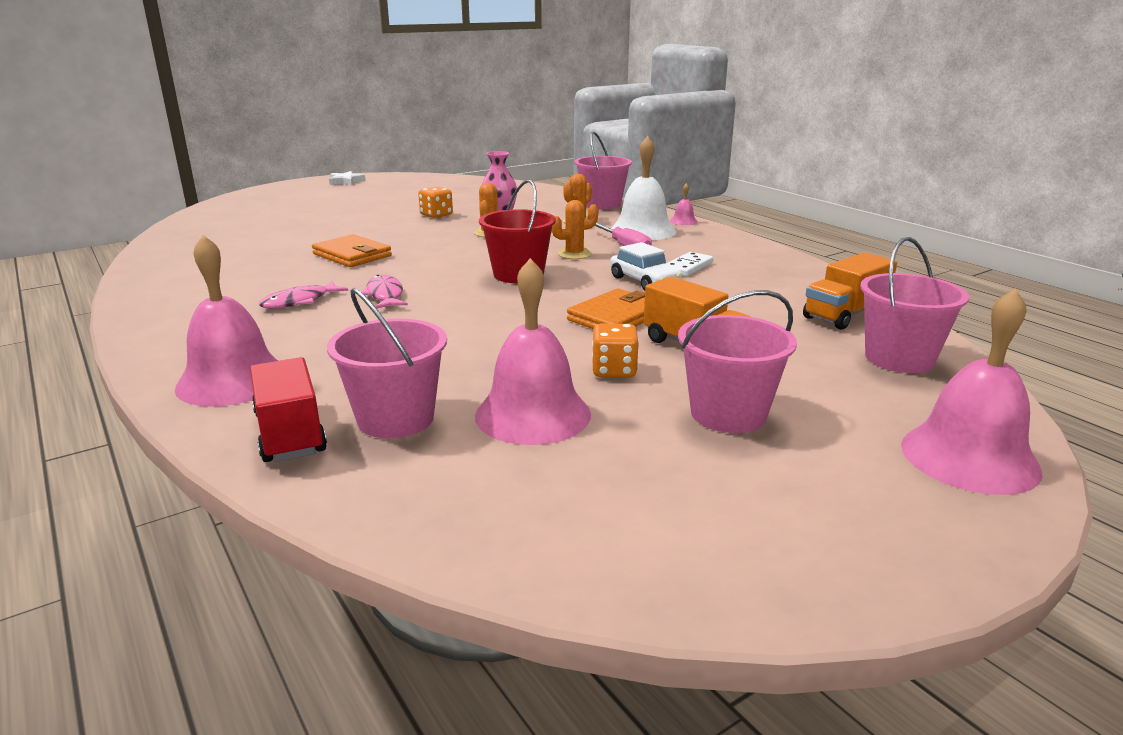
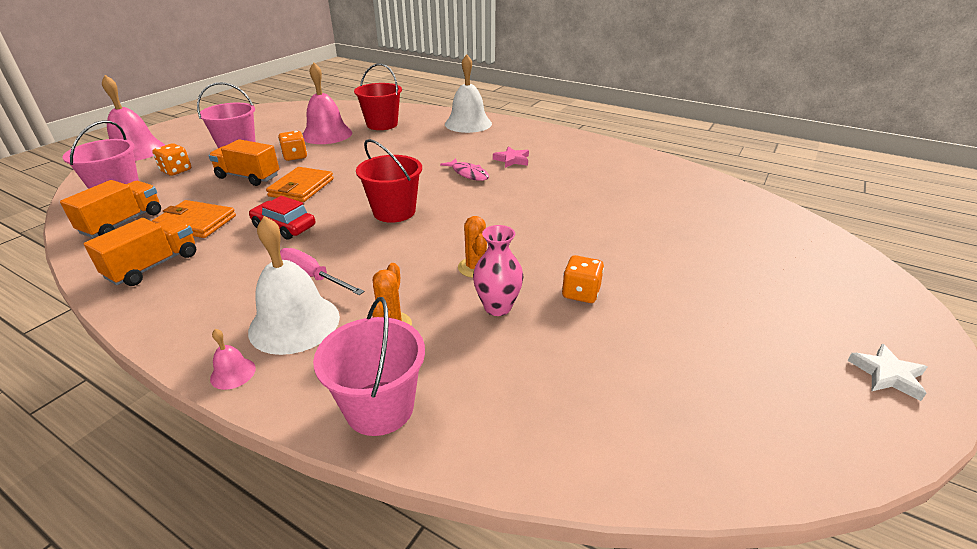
camera: 155 degrees right, 10 degrees up
pink bell [175,235,278,407] -> white bell [445,54,492,133]
red truck [250,357,327,462] -> none
pink fish [259,281,348,308] -> pink star [493,147,529,168]
orange wallet [312,234,392,267] -> orange wallet moved to [152,200,236,238]
pink bucket [327,288,447,438] -> red bucket [354,64,402,130]
orange cactus [552,200,598,259] -> none
white car [610,242,682,290] -> red car [249,196,315,240]
white domino [666,252,713,276] -> none
none -> orange truck [84,218,196,286]
none -> orange dice [152,143,191,176]

